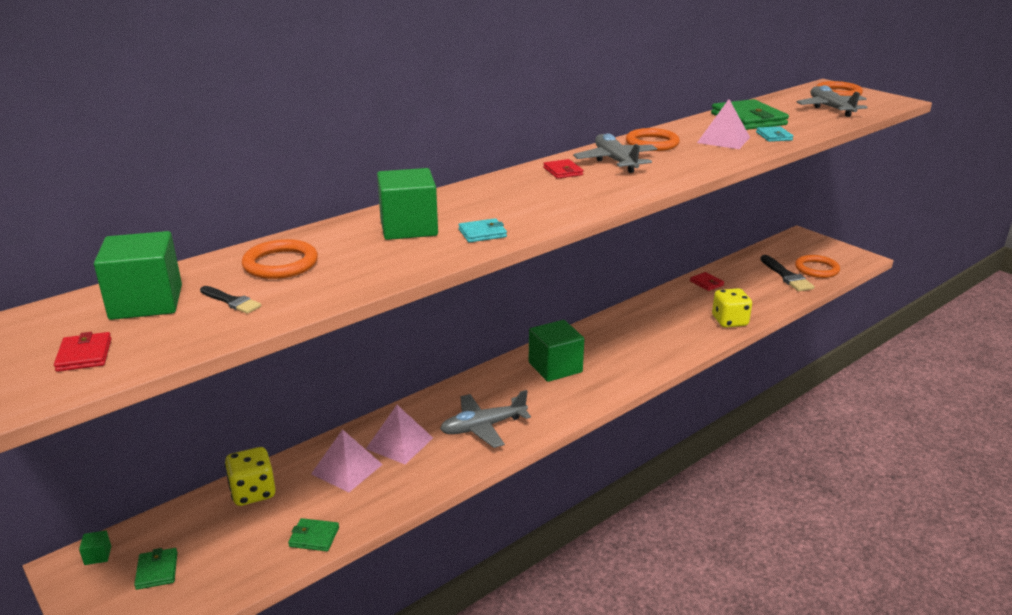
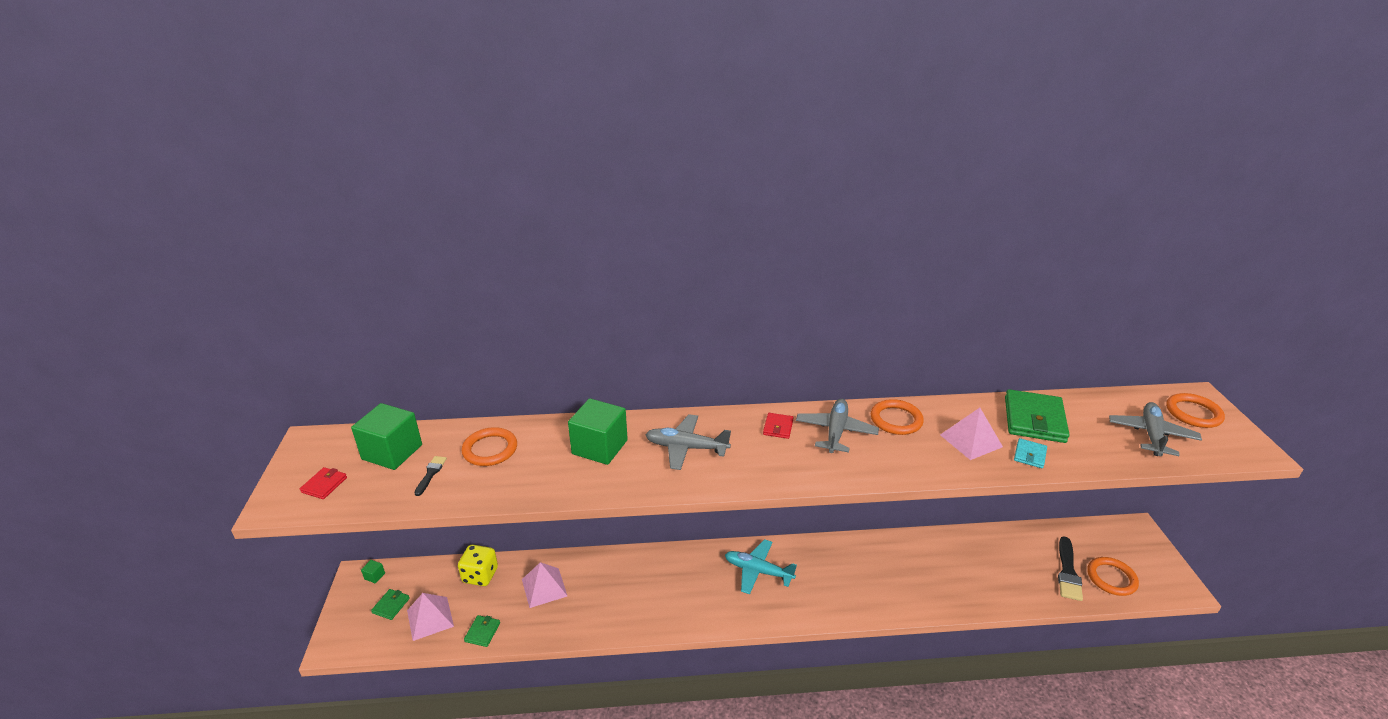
camera: 35 degrees right, 5 degrees up
black brush [200,286,261,314] -> black brush turned 150 degrees counterclockwise [414,456,447,496]
green wallet [288,518,339,551] -> green wallet turned 60 degrees clockwise [464,615,500,647]
pink pyramid [366,405,433,464] -> pink pyramid moved to [407,593,454,641]
grey plane [440,390,531,448] -> grey plane moved to [645,414,731,470]
turquoise wallet [458,218,507,243] -> none
green cube [529,320,584,382] -> turquoise plane [725,539,797,594]
red wallet [690,272,724,291] -> none
yellow dice [712,288,752,328] -> none

